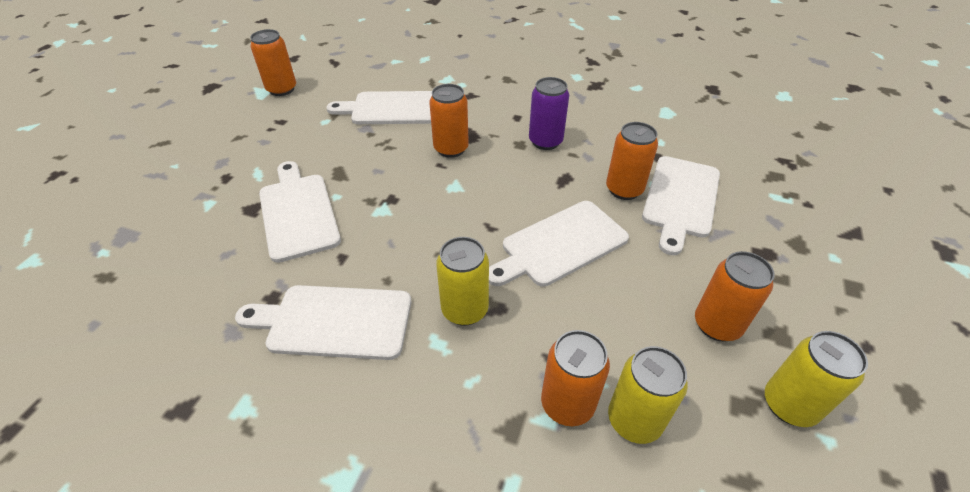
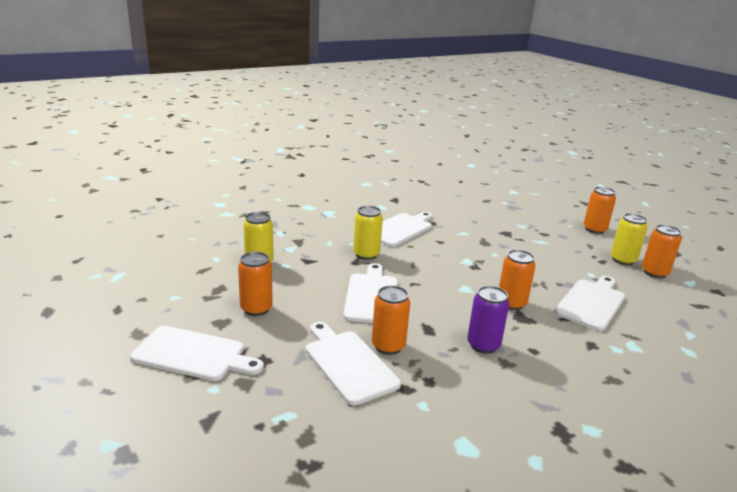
camera: 125 degrees right, 20 degrees down
white cutting board [259,161,341,263] -> white cutting board moved to [130,326,264,381]
orange can [541,330,610,426] -> orange can moved to [584,187,616,234]
yellow can [765,331,868,427] -> yellow can moved to [611,213,648,266]

